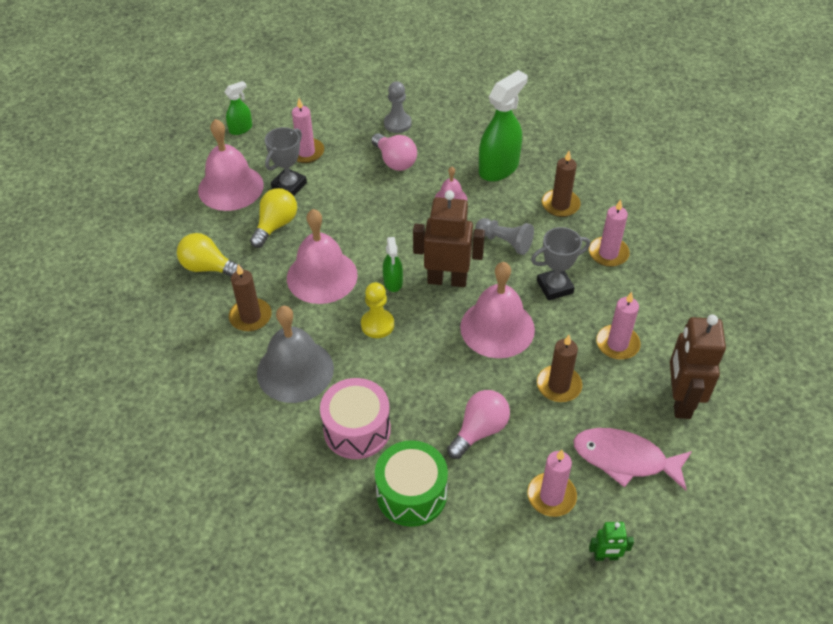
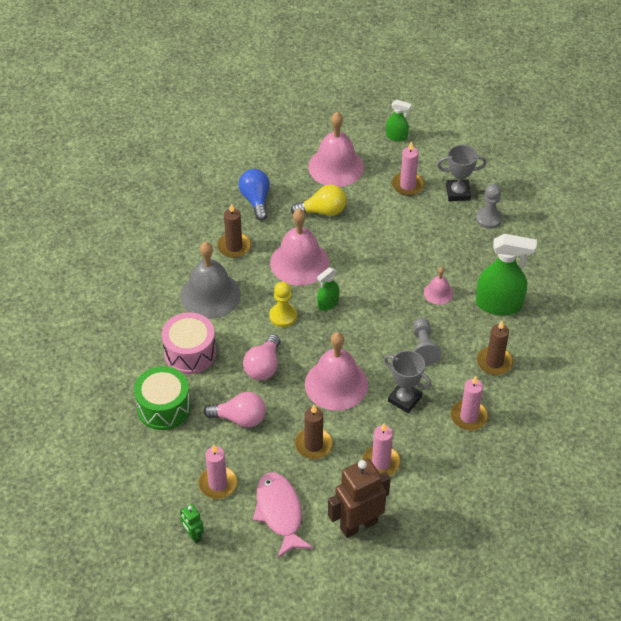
camera: 55 degrees right, 0 degrees up
yellow light bulb [177,233,243,277] -> blue light bulb [238,169,270,221]
grey trophy [265,127,307,196] -> grey trophy moved to [437,145,487,201]
pink light bulb [371,133,417,171] -> pink light bulb moved to [243,334,280,380]
brown robot [413,190,485,287] -> none

